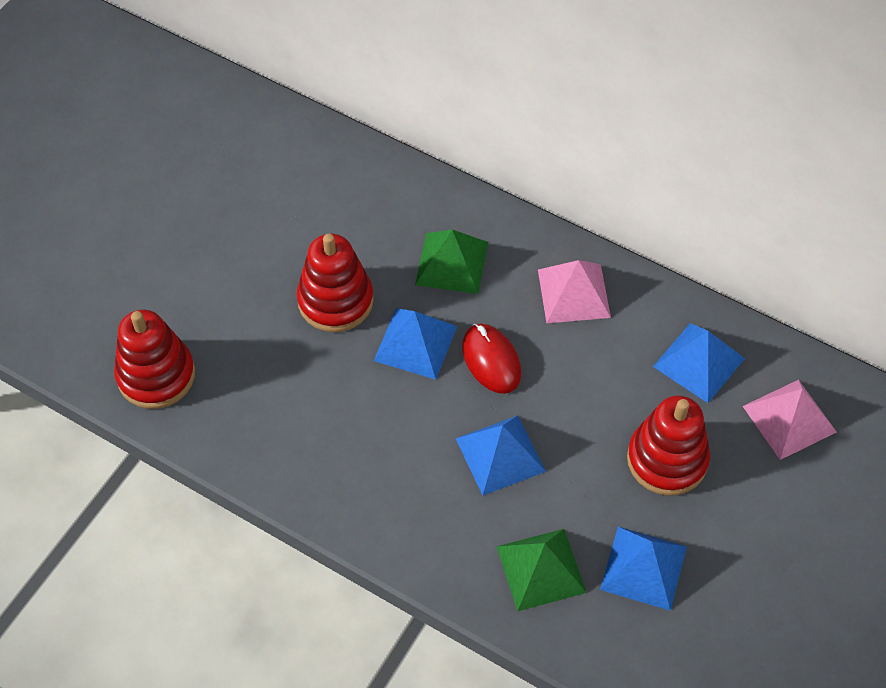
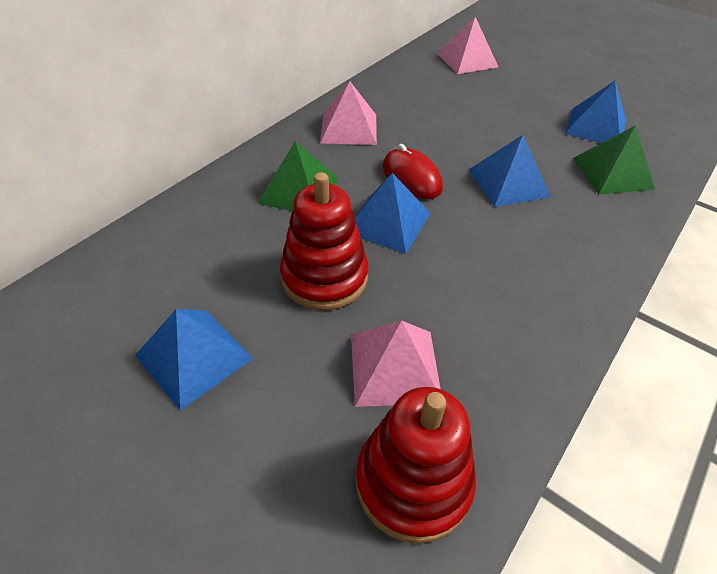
camera: 85 degrees left, 10 degrees down
red mouse [462,324,521,394] -> red mouse turned 75 degrees clockwise [383,144,443,199]
red stacking toy [627,395,710,496] -> none
blue pyramid [653,323,745,403] -> blue pyramid moved to [135,309,254,411]
none -> pink pyramid [351,320,441,407]

